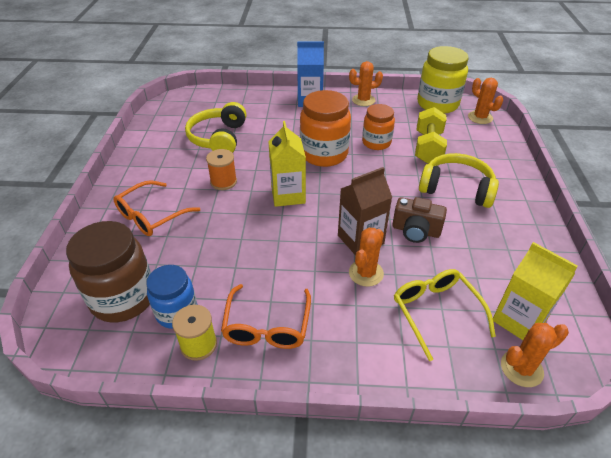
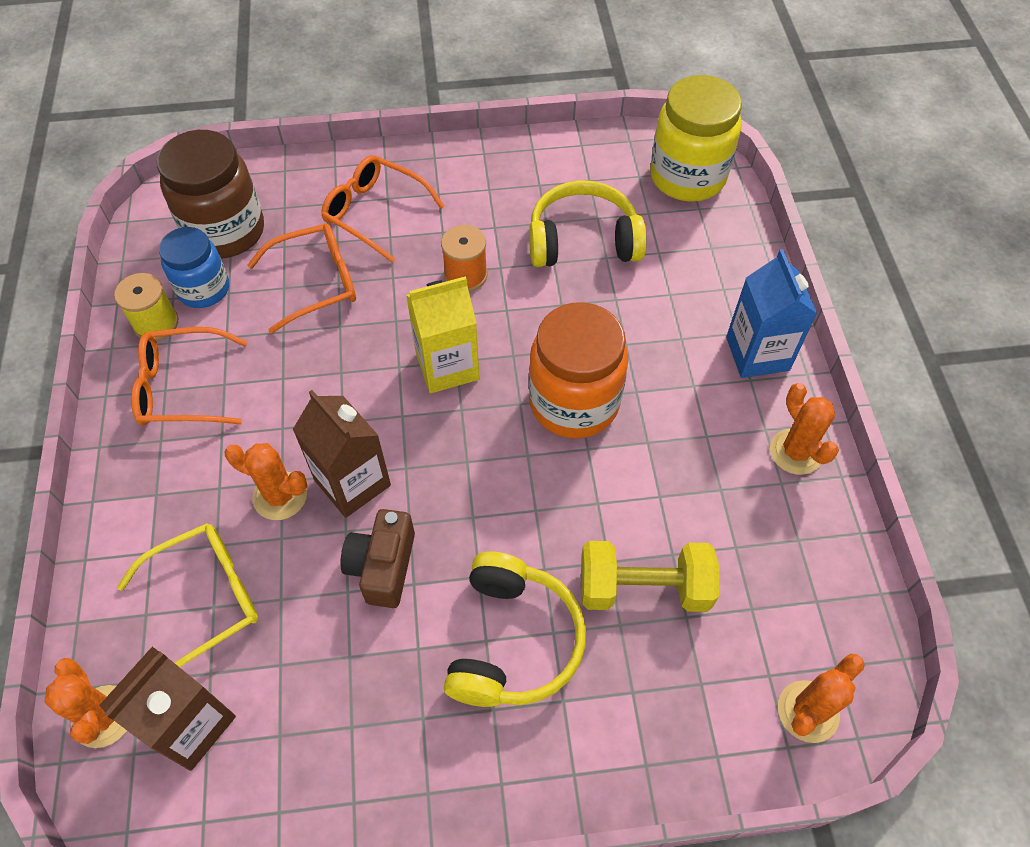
camera: 80 degrees right, 15 degrees up
orange jar [362,104,395,150] -> none
yellow jar [417,46,469,114] -> yellow jar moved to [650,75,742,202]
yellow carton [493,242,578,340] -> brown carton [99,647,236,771]
none -> orange glasses [247,224,356,334]

